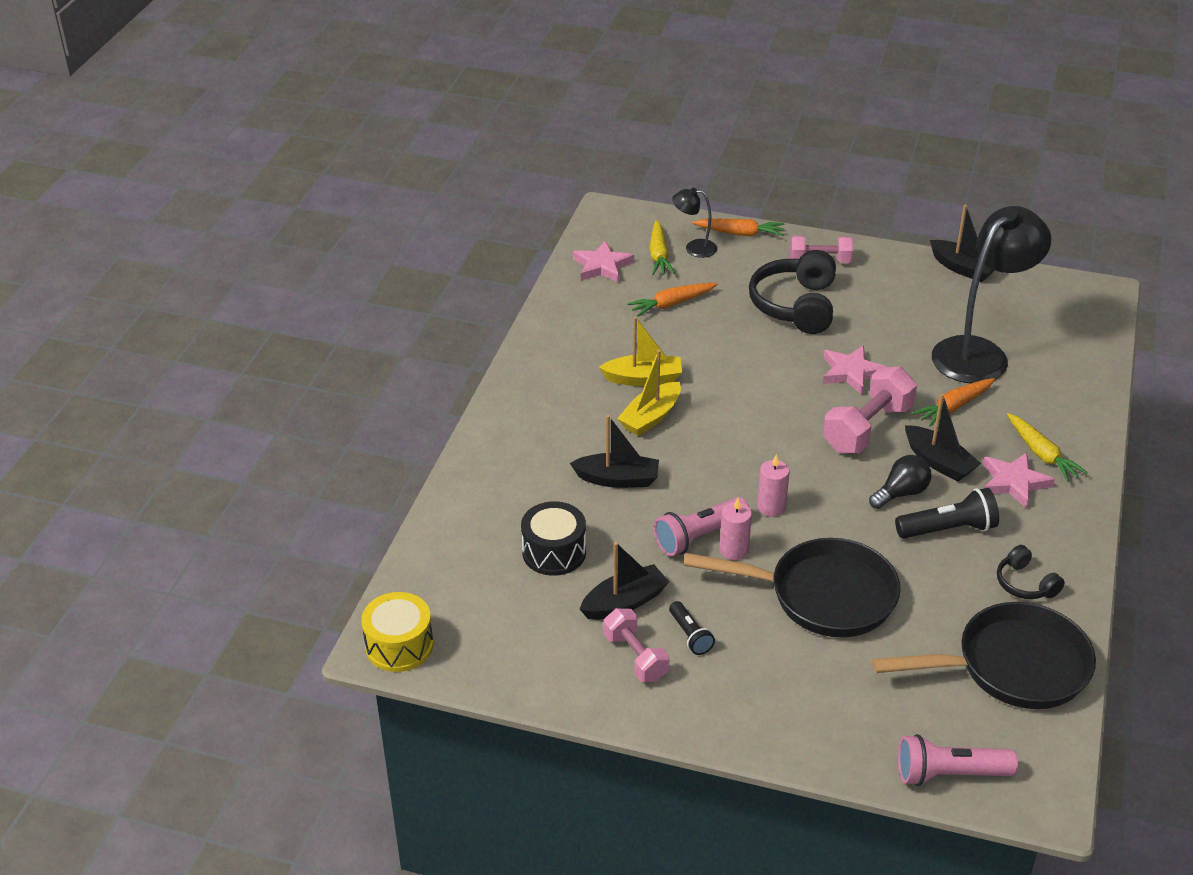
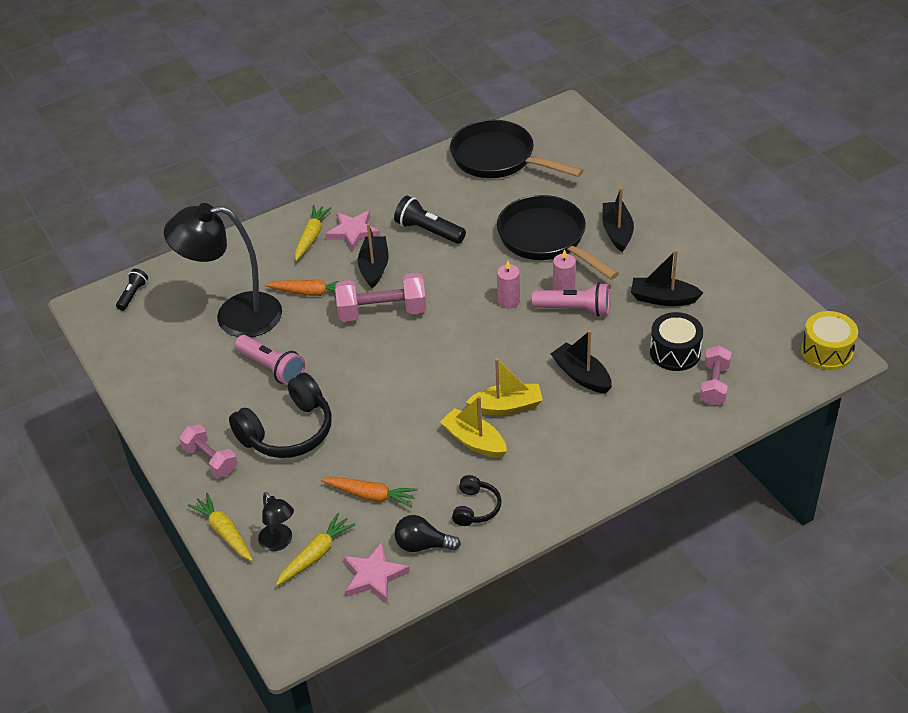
camera: 135 degrees left, 5 degrees up
pink dumbbell [603,608,670,682] -> pink dumbbell moved to [700,345,731,405]
black flashlight [669,601,715,655] -> black flashlight moved to [116,269,148,311]
orange carrot [692,219,784,236] -> yellow carrot [188,493,253,561]
pink star [823,345,886,395] -> none
black light bulb [869,455,931,509] -> black light bulb moved to [394,515,461,552]
pink flashlight [898,734,1018,786] -> pink flashlight moved to [235,335,305,386]
black boat [930,205,995,282] -> black boat moved to [602,187,634,252]
black headphones [997,545,1065,599] -> black headphones moved to [452,475,501,526]

